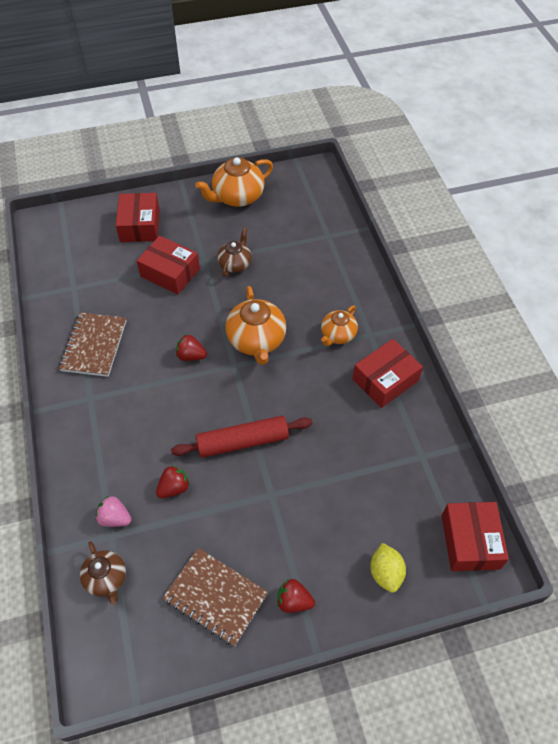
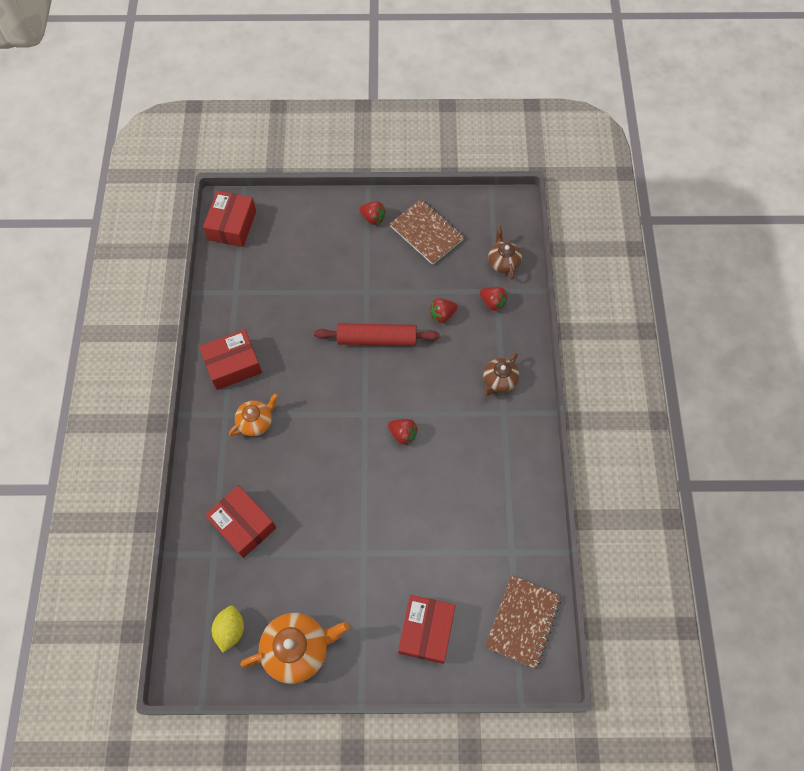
camera: 165 degrees left, 10 degrees up
brown notebook [59,312,126,377] -> brown notebook moved to [485,575,561,669]
pink strawberry [96,496,132,527] -> red strawberry [480,287,508,311]
red box [136,236,200,294] -> red box moved to [205,485,276,558]
brown teapot [217,228,252,277] -> brown teapot moved to [483,353,519,396]
orange teapot [225,286,286,365] -> none
yellow lemon [370,543,406,593] -> yellow lemon moved to [212,606,244,653]

